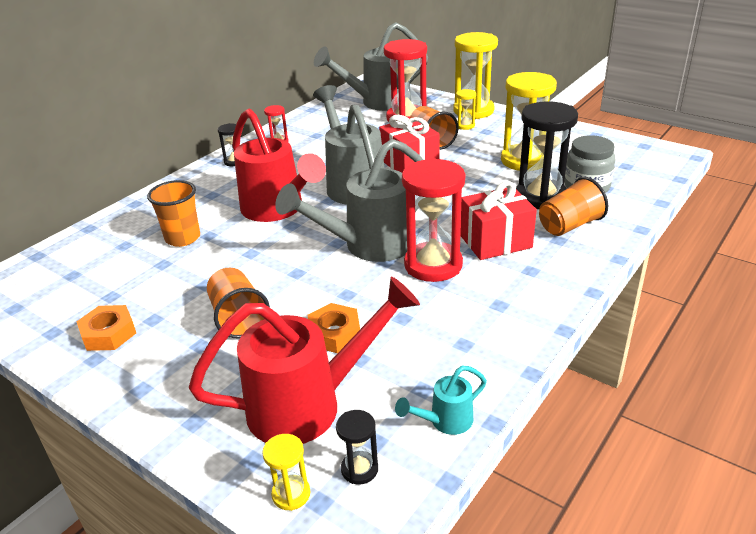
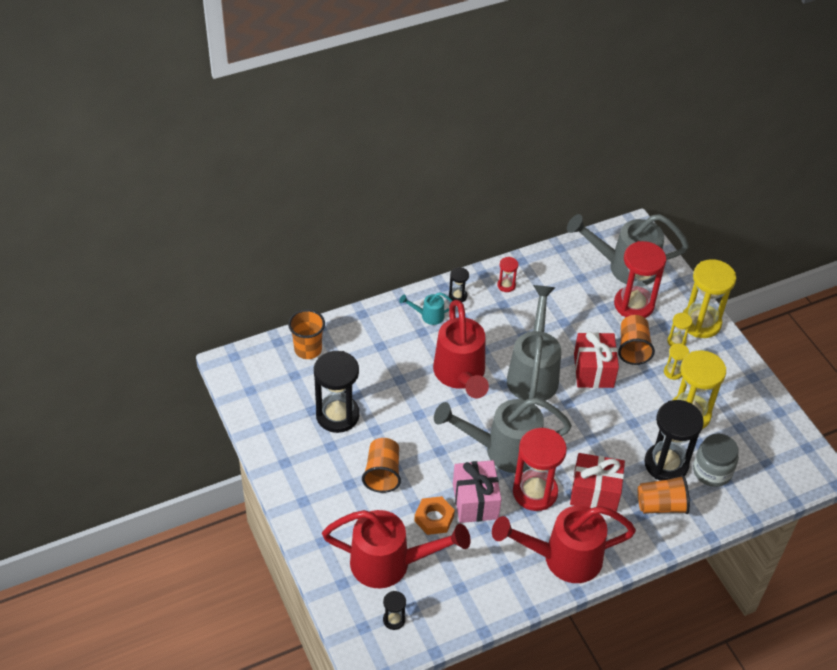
camera: 25 degrees right, 15 degrees up
orange nut [77,305,136,351] -> none
orange cup [147,180,200,247] -> orange cup moved to [288,309,325,359]
yellow hourglass [262,434,310,511] -> yellow hourglass moved to [664,343,689,380]
turquoise watering can [395,366,487,435] -> turquoise watering can moved to [399,292,453,325]
none -> black hourglass [314,351,360,433]
none -> pink gift [453,460,502,523]
none -> red watering can [492,506,636,583]

